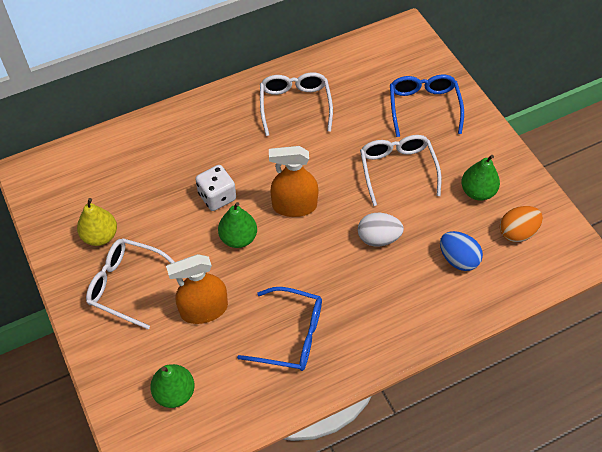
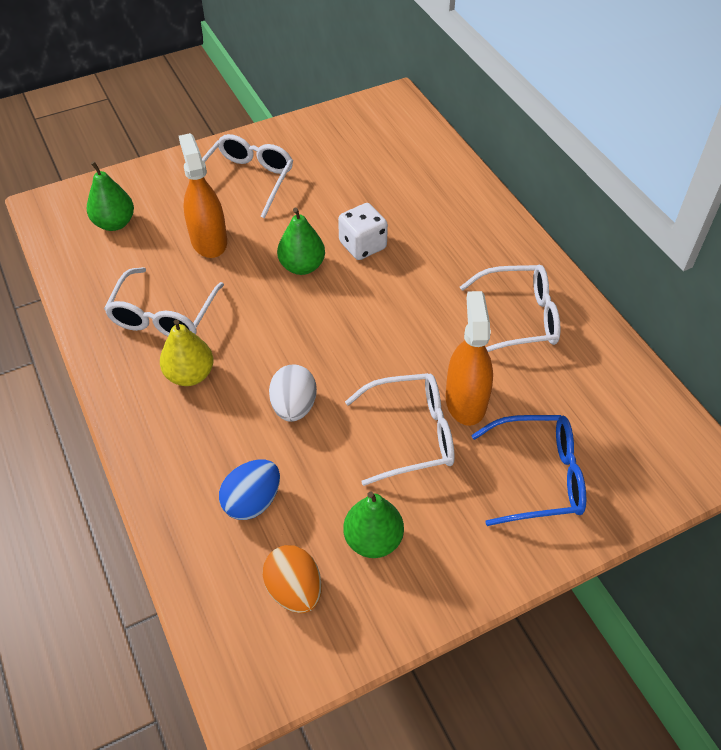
camera: 90 degrees right, 5 degrees down
yellow pear [77,198,117,246] -> yellow pear moved to [160,319,214,386]
blue glasses [237,287,322,371] -> white glasses [104,267,224,336]
orange spray bottle [269,146,319,217] -> orange spray bottle moved to [446,291,493,426]

